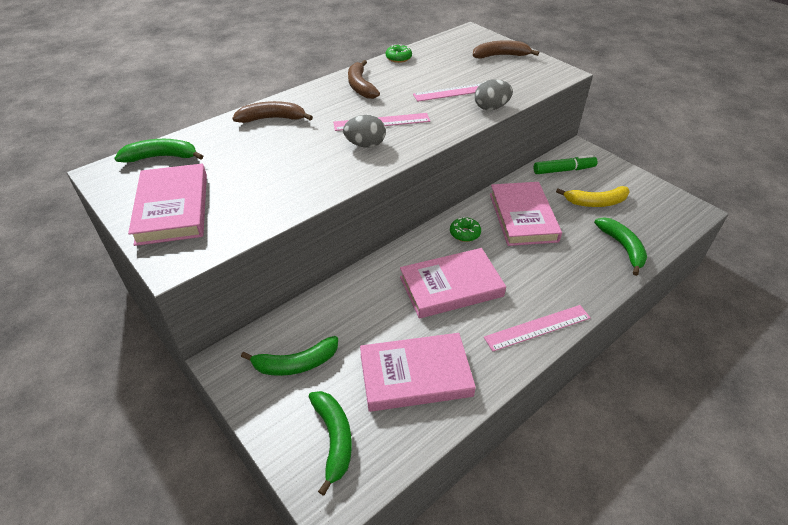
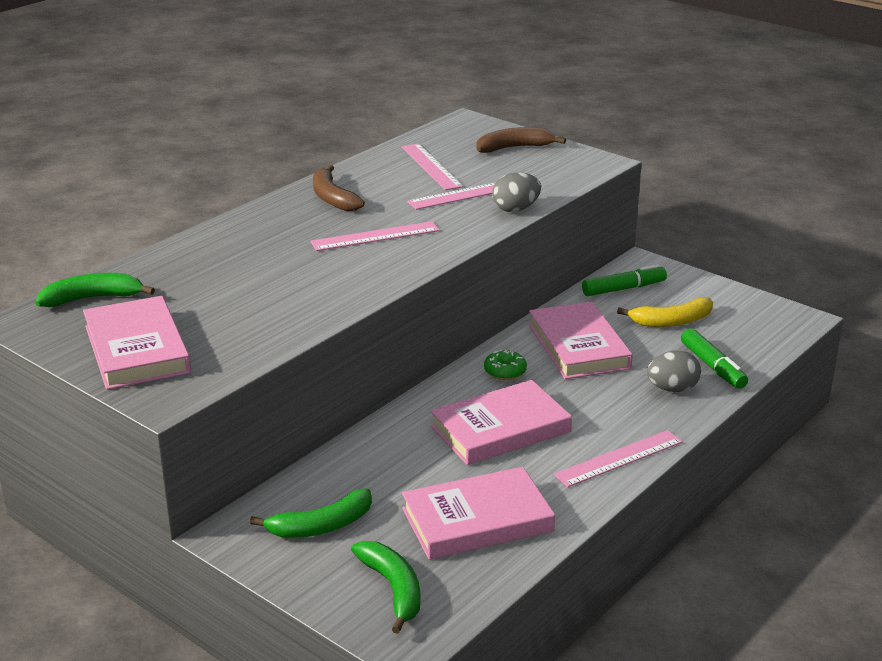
camera: 10 degrees left, 15 degrees down
brown banana [232,101,313,123] -> none
grey egg [343,115,386,148] -> grey egg moved to [647,350,701,392]
green donut [386,44,412,63] -> none
green banana [594,217,647,276] -> green marker [681,328,748,389]
none -> pink ruler [402,143,463,190]

